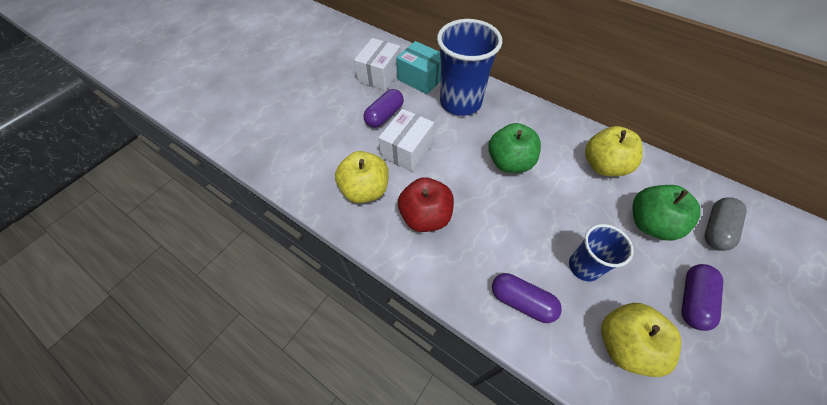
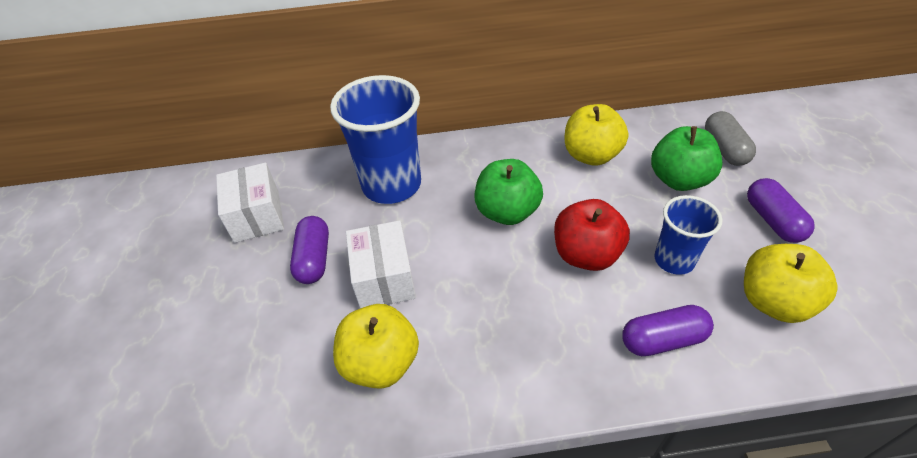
camera: 40 degrees left, 10 degrees down
turquoise box [396,41,441,94] -> none
red apple [398,177,454,232] -> red apple moved to [554,199,630,271]

